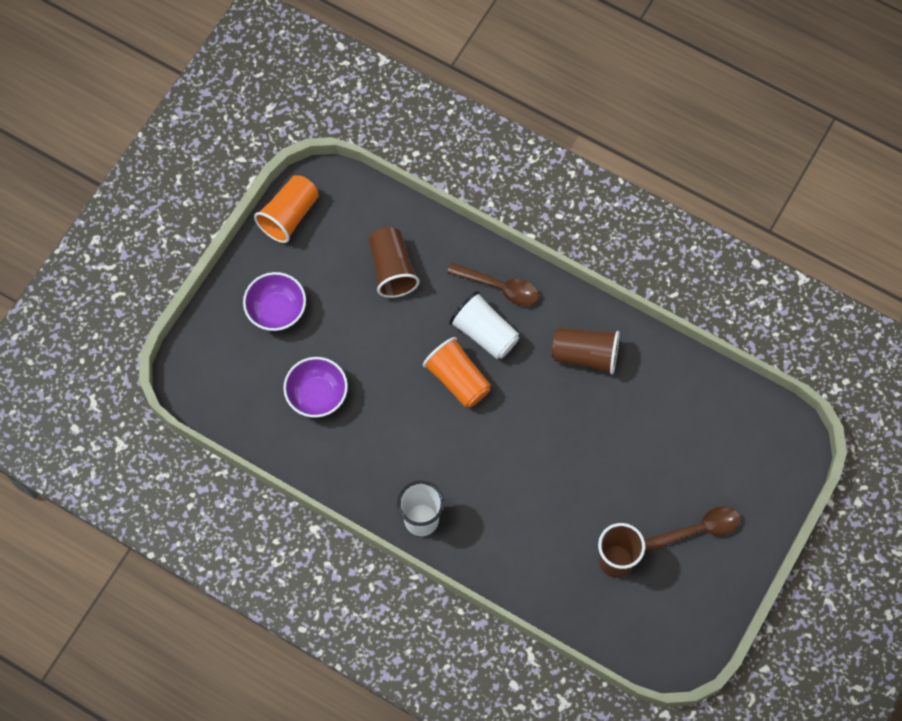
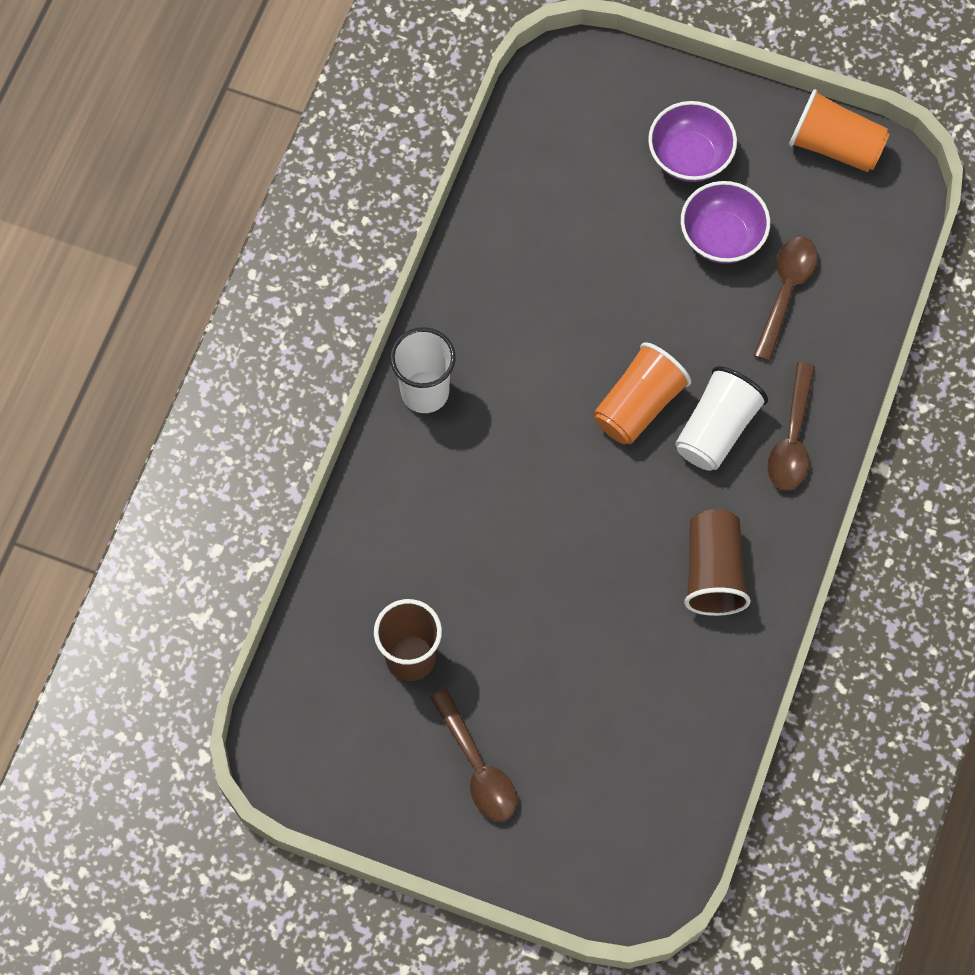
camera: 80 degrees right, 0 degrees up
purple bowl [283,357,348,418] -> purple bowl moved to [681,181,770,264]
brown cup [369,227,420,298] -> brown spoon [753,237,818,361]

